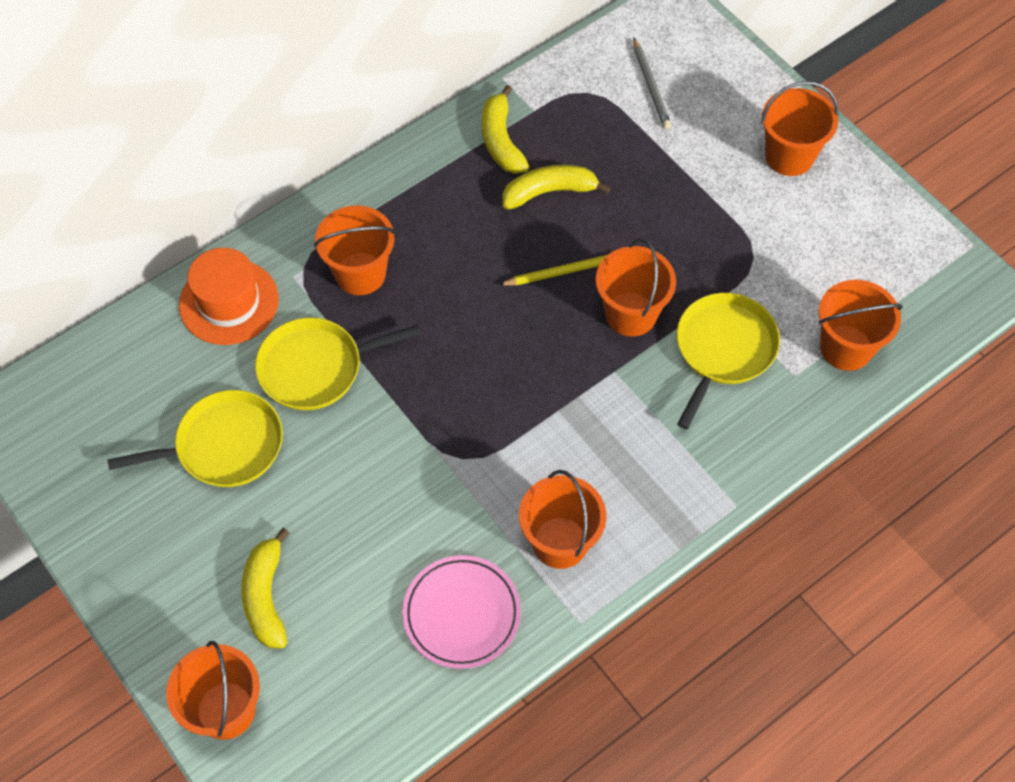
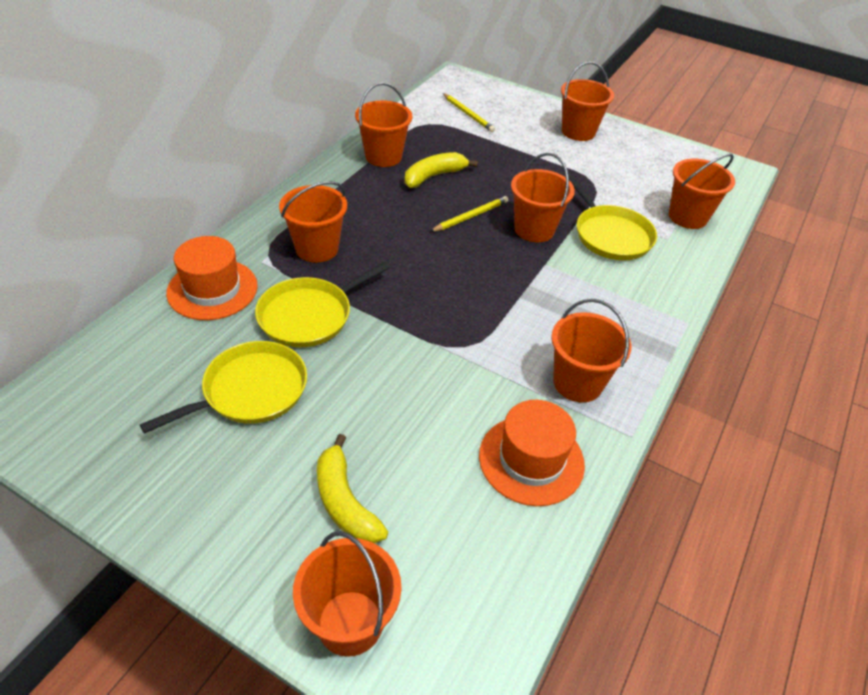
camera: 25 degrees left, 15 degrees down
pink plate [402,555,521,669] -> orange hat [479,400,585,506]
yellow banana [482,85,529,174] -> orange bucket [355,82,412,167]
grey pencil [633,38,671,129] -> yellow pencil [443,93,495,132]
yellow pan [677,293,780,429] -> yellow pan turned 150 degrees clockwise [569,175,657,260]

